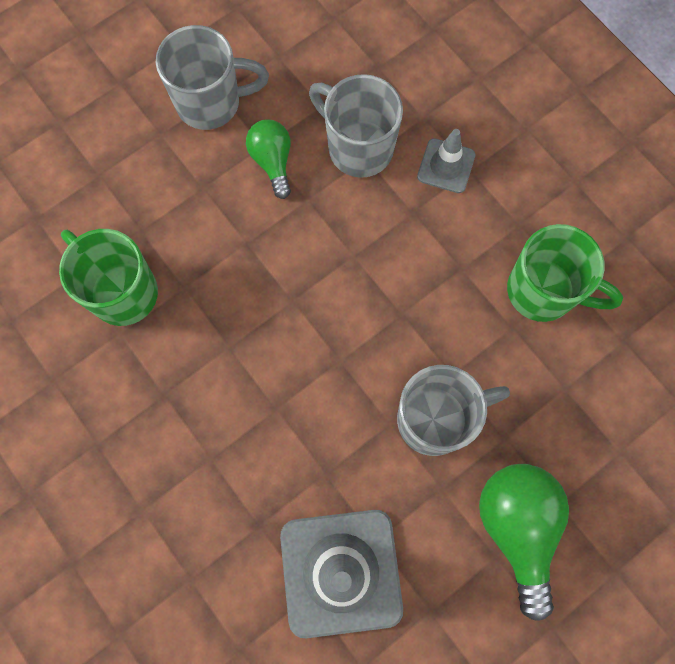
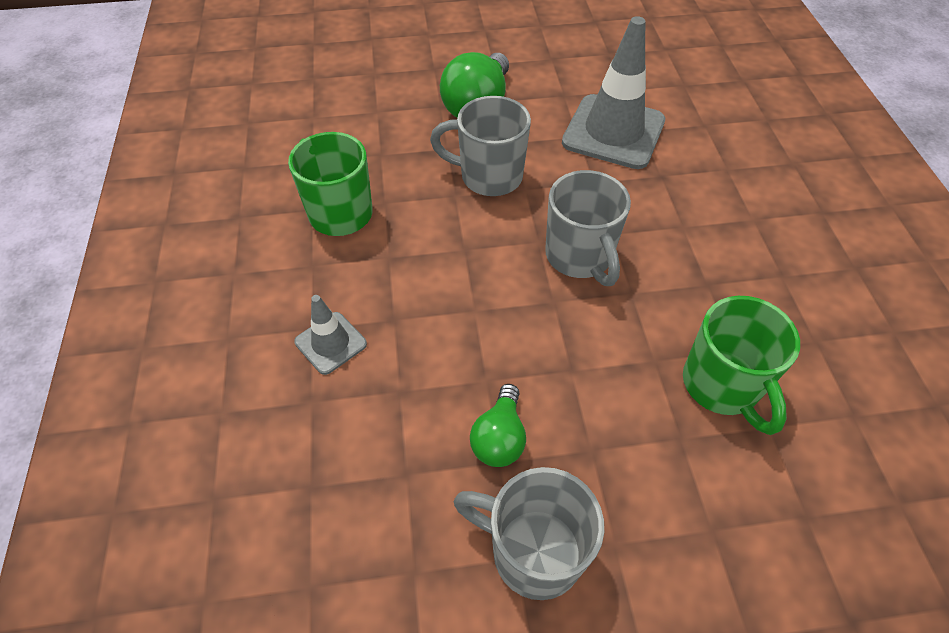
camera: 150 degrees left, 20 degrees down
grey mug [309,74,403,178] -> grey mug moved to [545,170,631,286]

